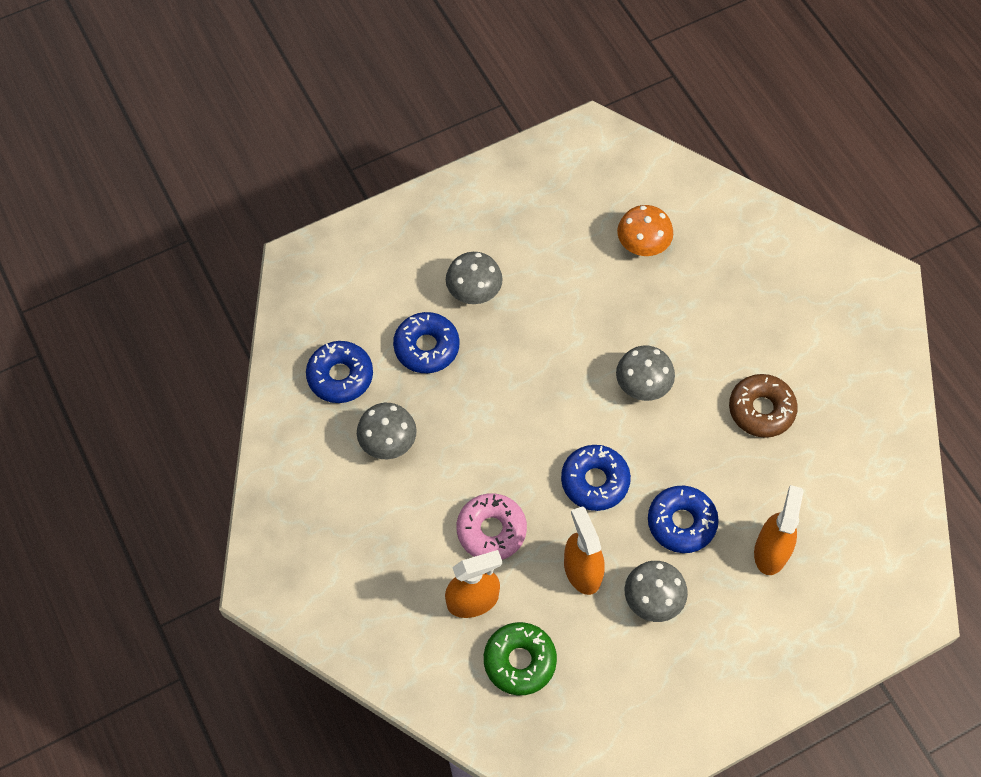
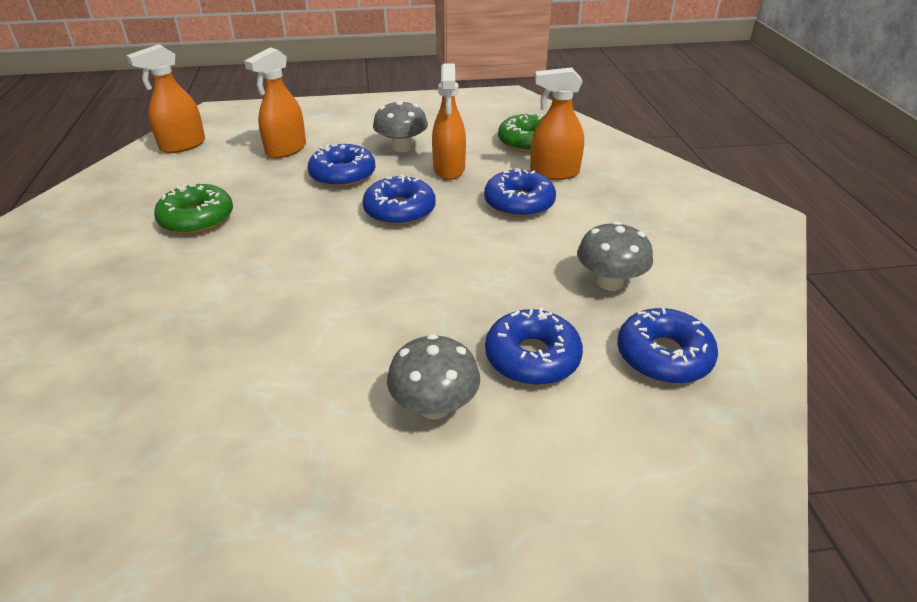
camera: 160 degrees left, 25 degrees down
pink donut [457,493,527,560] -> blue donut [484,168,556,218]
grey mushroom [616,345,675,401] -> none
orange mushroom [617,205,673,256] -> none
brown donut [729,374,798,438] -> green donut [154,184,233,235]
none -> orange spray bottle [127,44,205,153]

